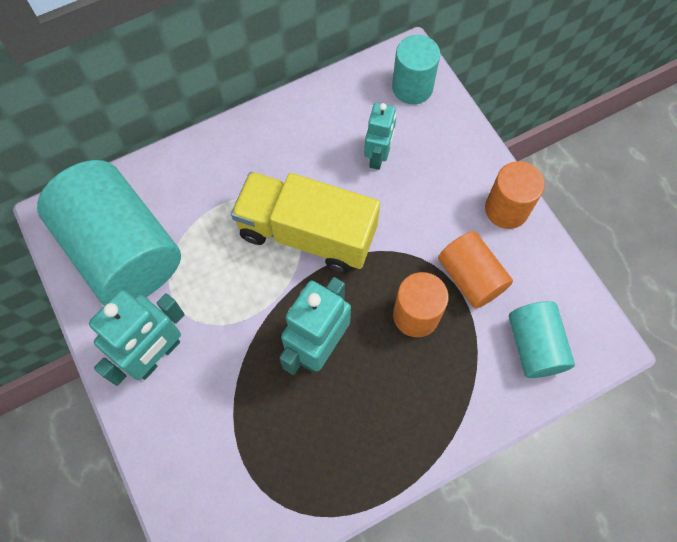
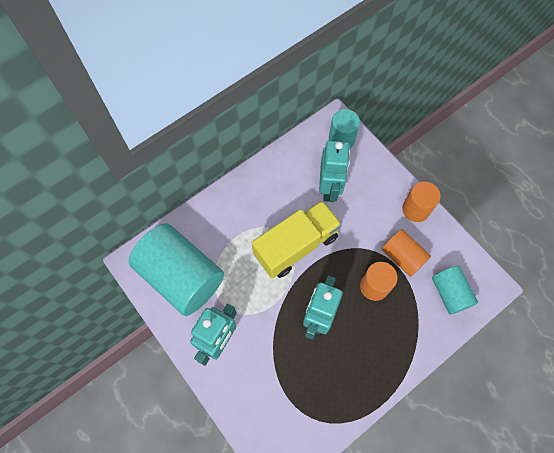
camera: 10 degrees left, 0 degrees up
yellow truck [231,172,380,273] -> yellow truck turned 135 degrees clockwise [252,200,342,278]
turquoise robot [364,103,396,170] -> turquoise robot [319,141,350,202], size x1.55

